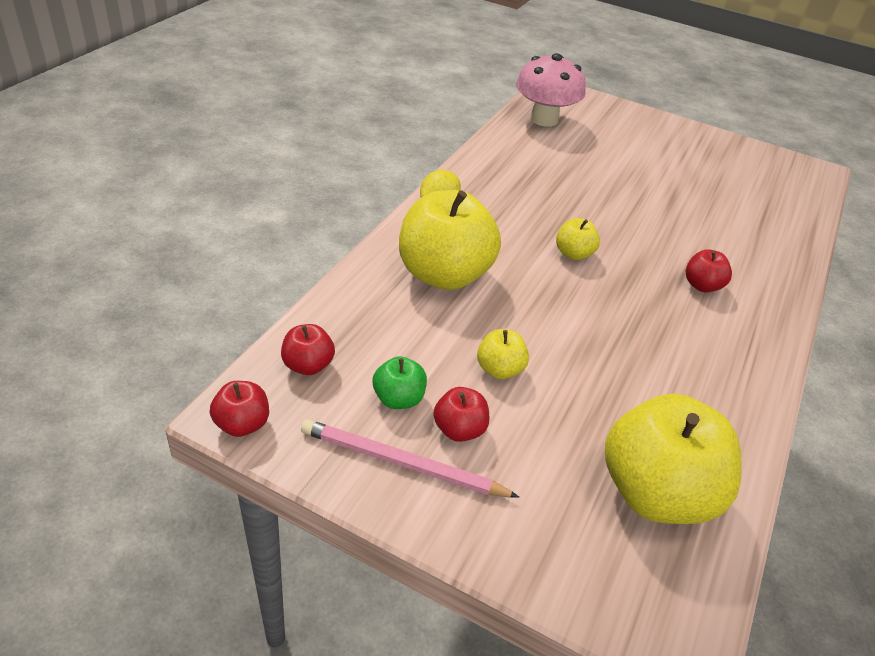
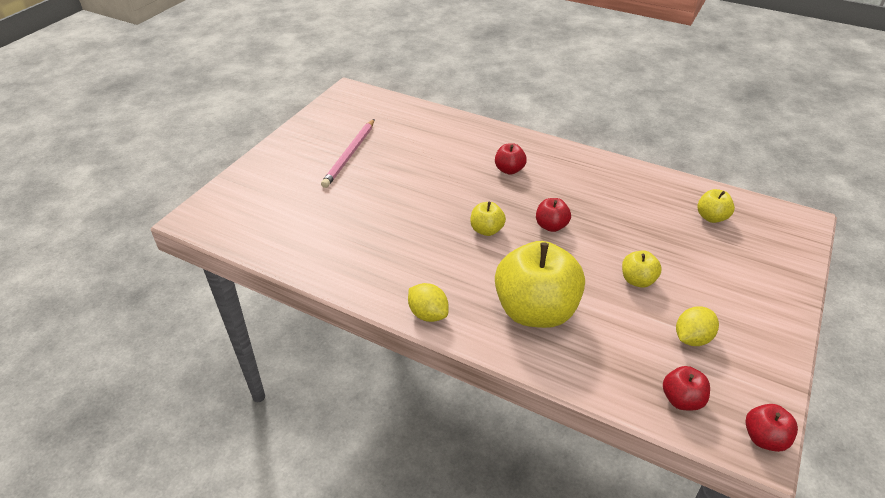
camera: 85 degrees left, 0 degrees up
pink pencil [301,419,519,498] -> pink pencil moved to [321,119,375,188]
green apple [373,356,427,409] -> yellow lemon [676,306,719,346]
red apple [433,387,489,442] -> red apple moved to [536,198,571,232]
pink mushroom [516,53,586,127] -> none
yellow apple [605,394,741,524] -> yellow apple [697,189,735,223], size x0.46

